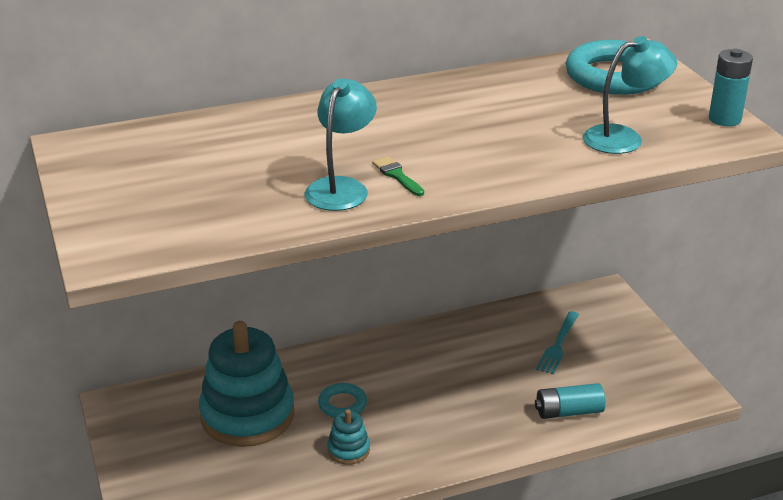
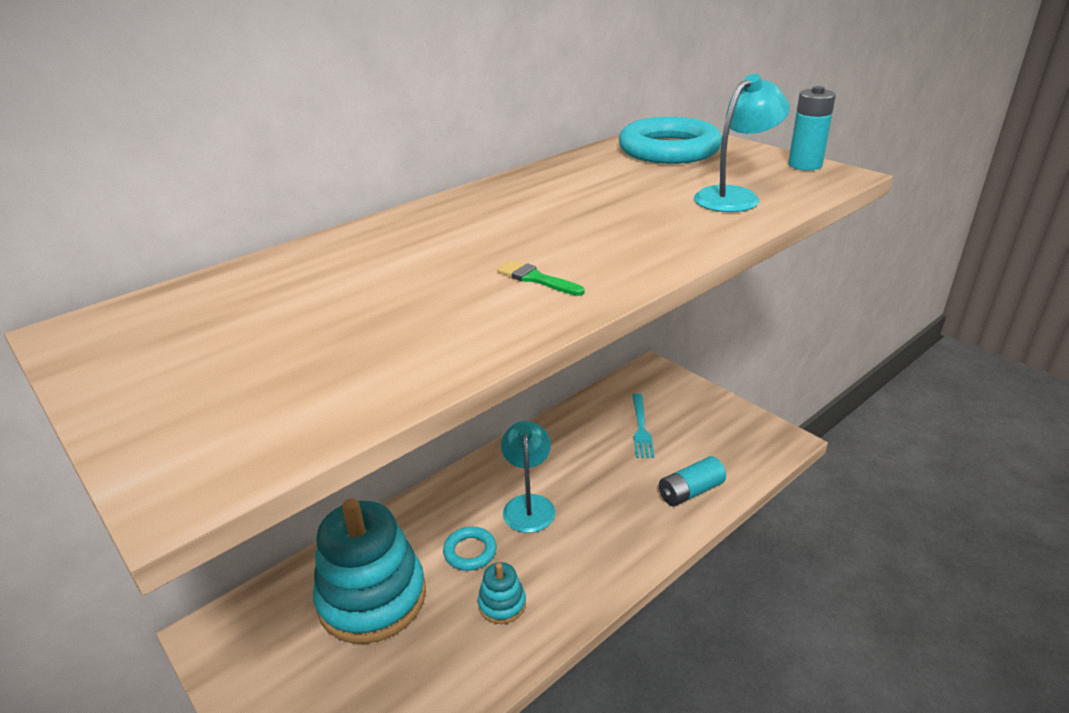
camera: 20 degrees left, 0 degrees up
turquoise lamp [305,78,377,211] -> turquoise lamp moved to [501,421,555,533]

